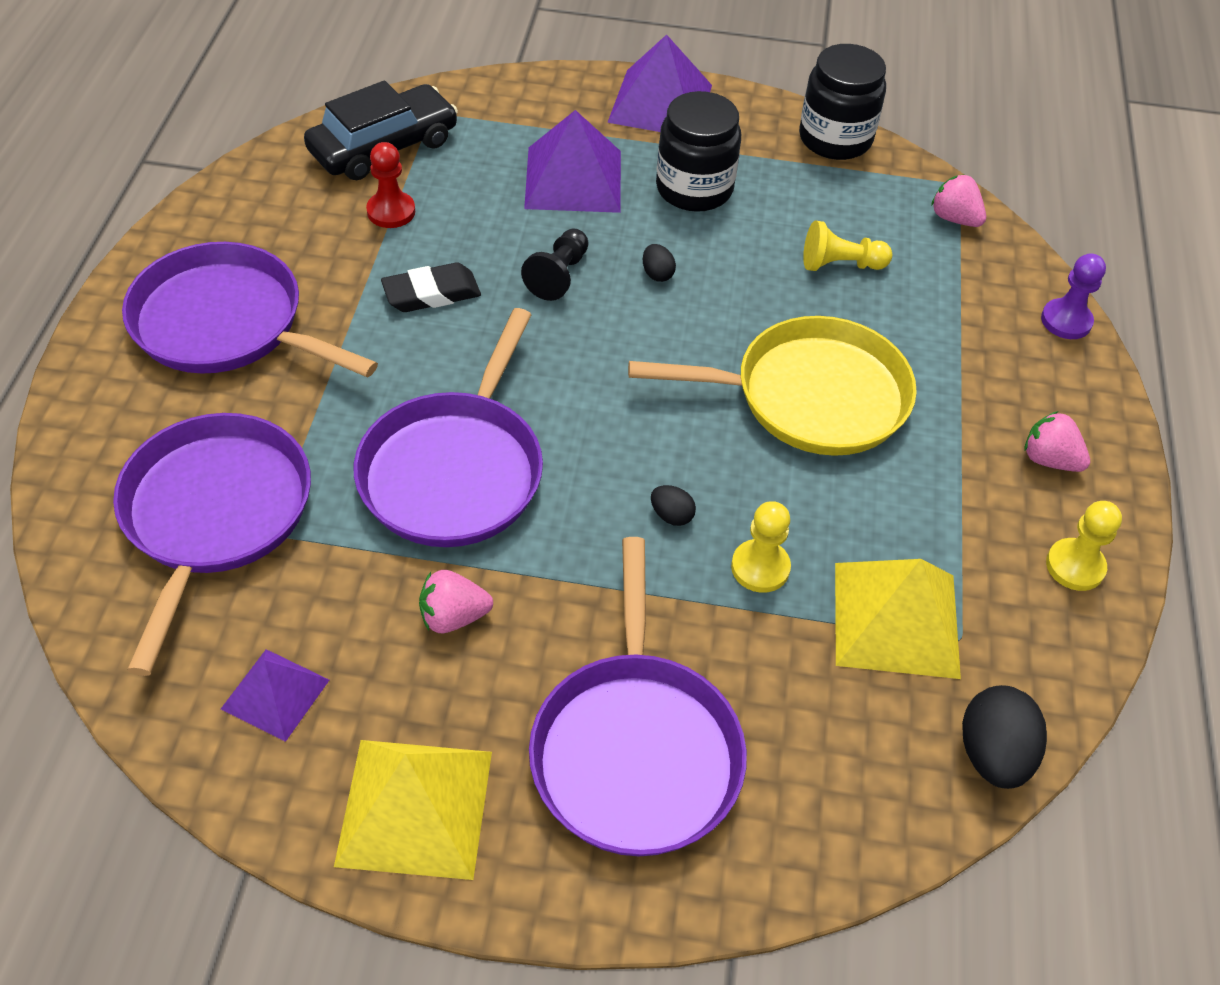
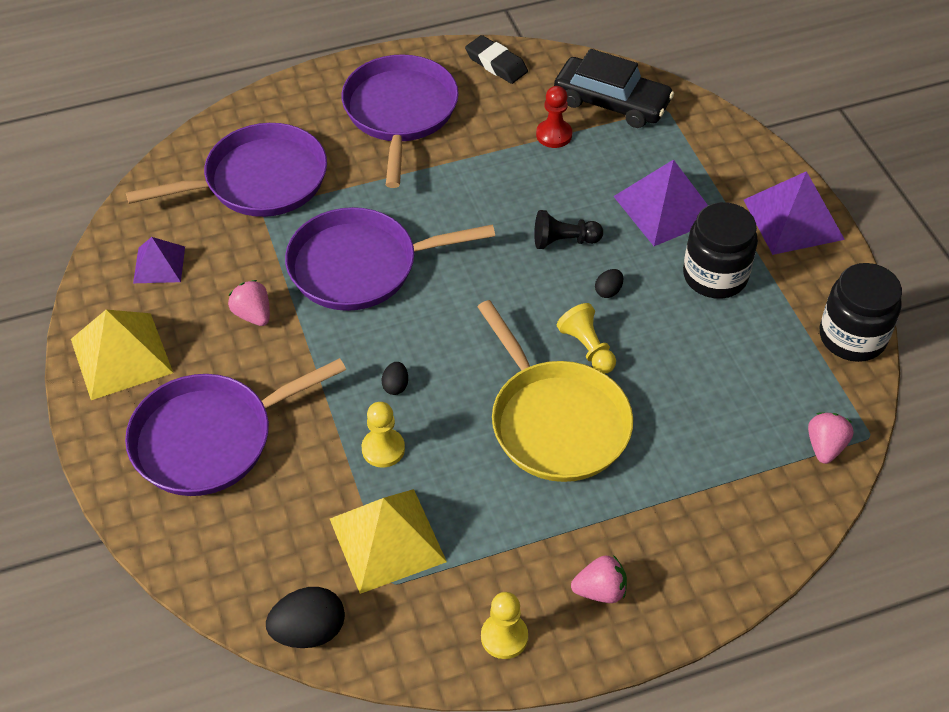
camera: 65 degrees right, 0 degrees up
black eraser [381,262,481,312] -> black eraser moved to [465,35,528,84]
yellow pawn [803,220,892,271] -> yellow pawn moved to [557,303,616,374]
pink strawberry [1024,411,1090,472] -> pink strawberry turned 75 degrees clockwise [571,555,627,603]
purple pawn [1041,253,1106,339] -> none

